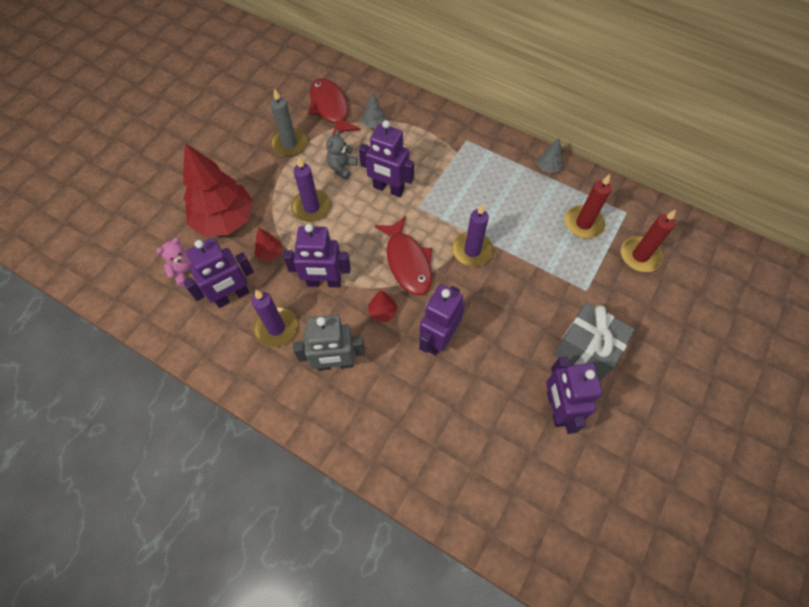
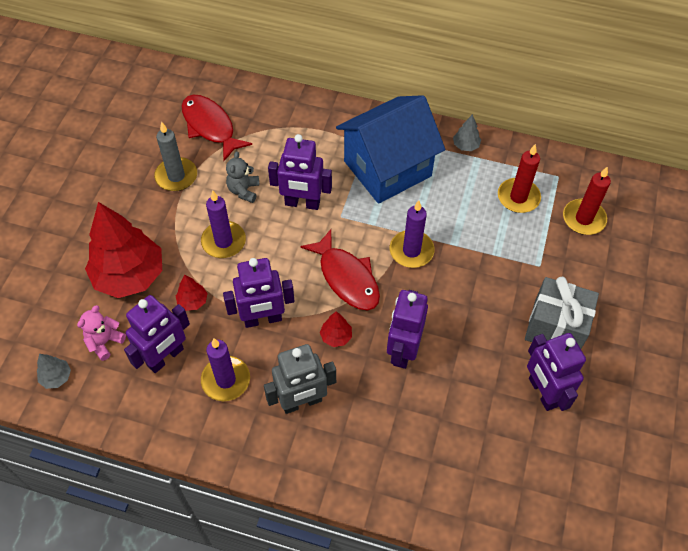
camera: 15 degrees left, 5 degrees down
grey tree [362,92,387,128] -> grey tree moved to [37,354,71,389]
none -> blue house [336,95,445,204]

